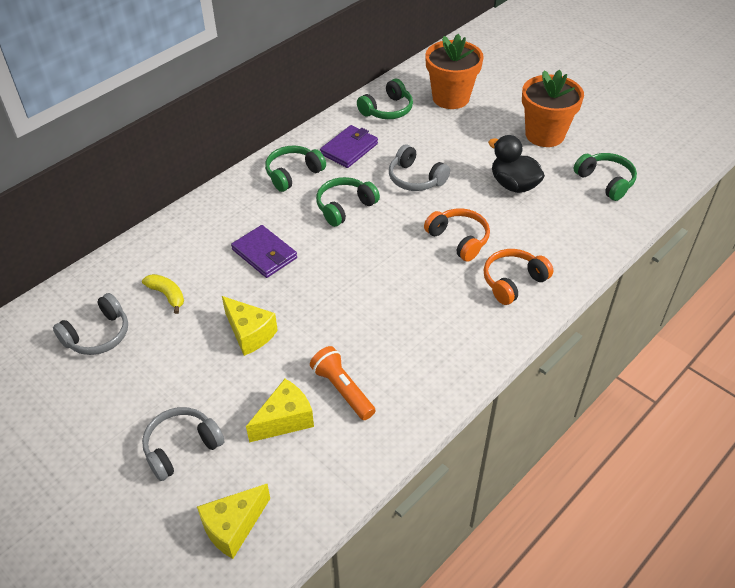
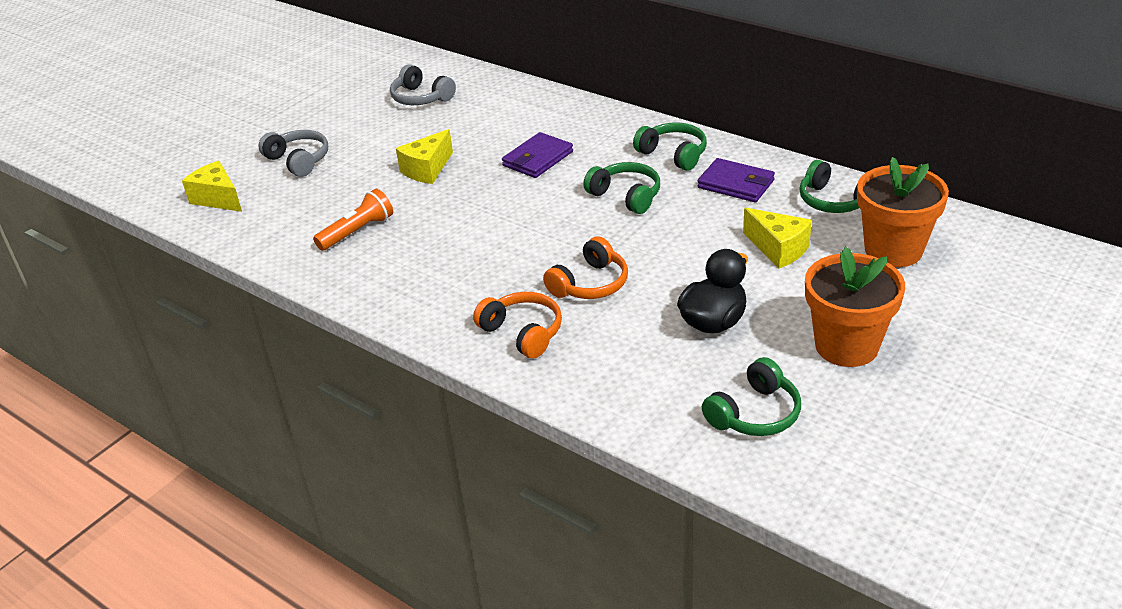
camera: 85 degrees right, 10 degrees down
yellow banana [142,274,184,314] -> none
yellow cheese [246,379,314,442] -> yellow cheese moved to [743,208,812,268]
grey headphones [389,144,450,191] -> none

